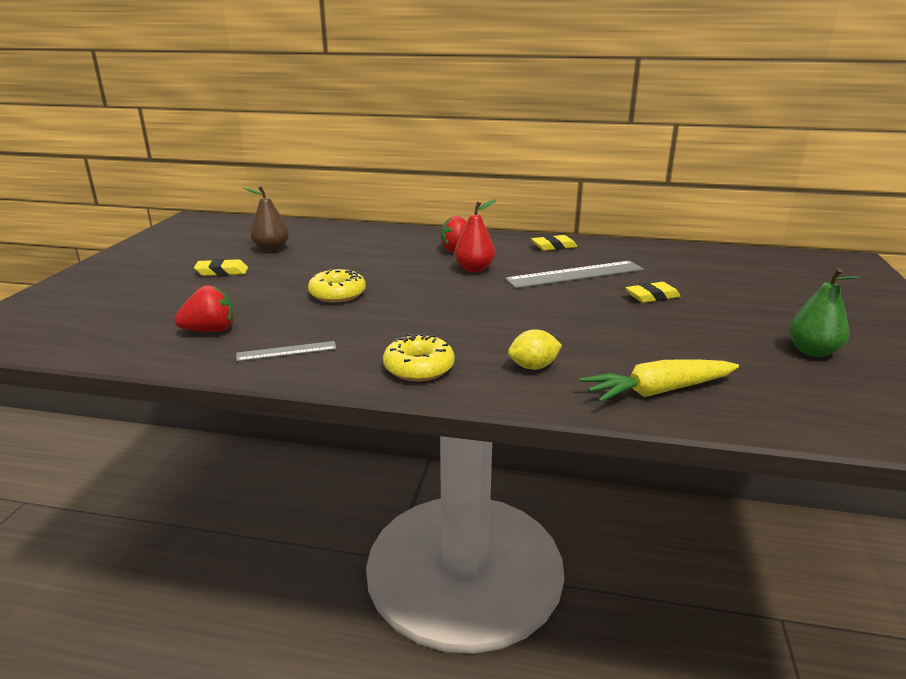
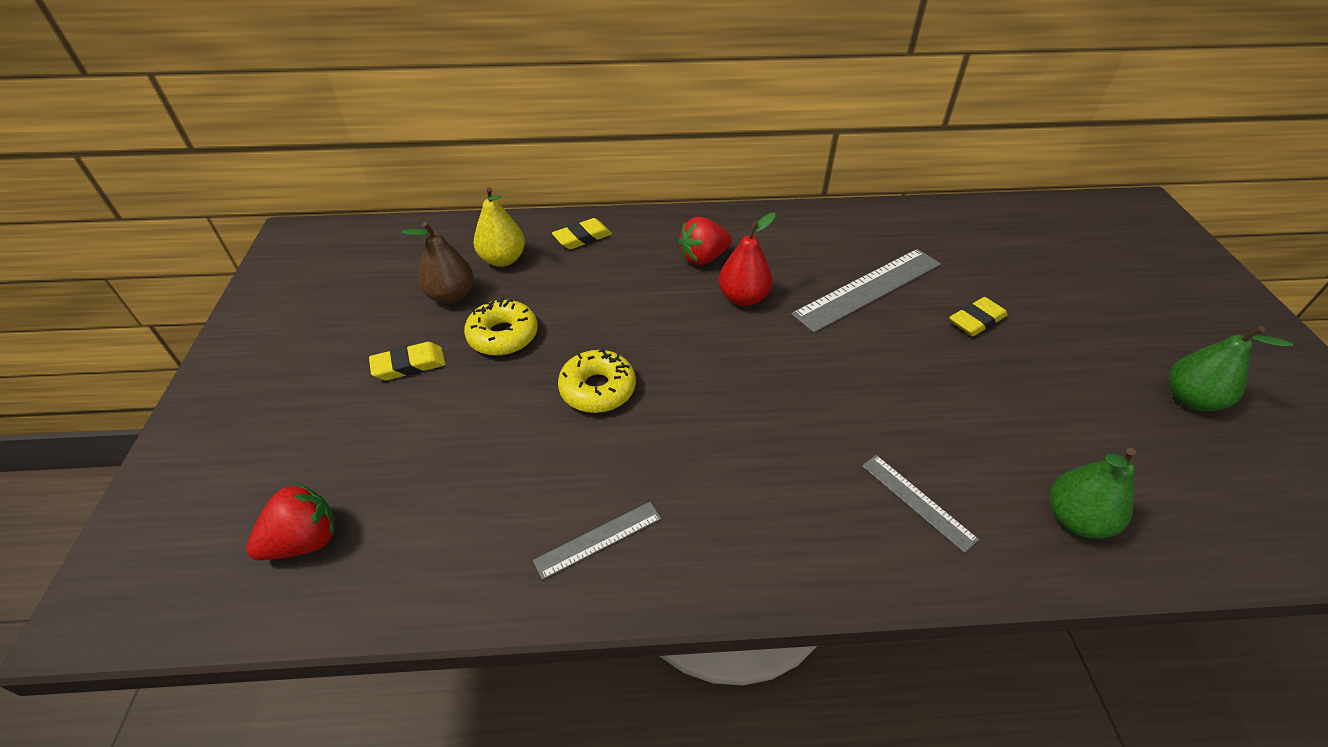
camera: 15 degrees left, 20 degrees up
red strawberry [174,285,233,332] -> red strawberry moved to [246,483,335,560]
yellow donut [383,333,455,382] -> yellow donut moved to [464,297,538,356]
yellow lemon [508,329,562,370] -> grey ruler [862,455,979,553]
yellow eraser [531,235,577,251] -> yellow eraser moved to [552,218,612,250]
yellow carrot [580,359,739,402] -> green pear [1049,448,1136,539]
none -> yellow pear [474,187,525,267]

